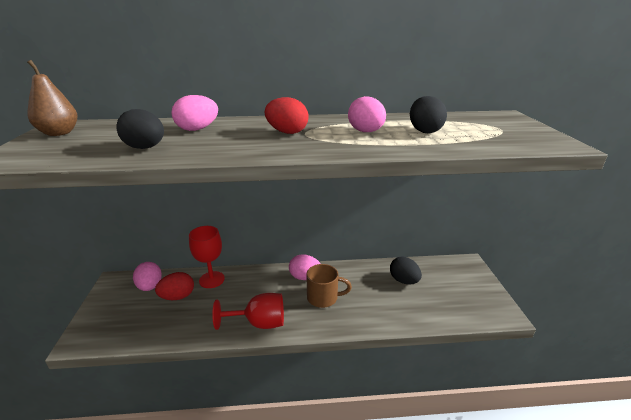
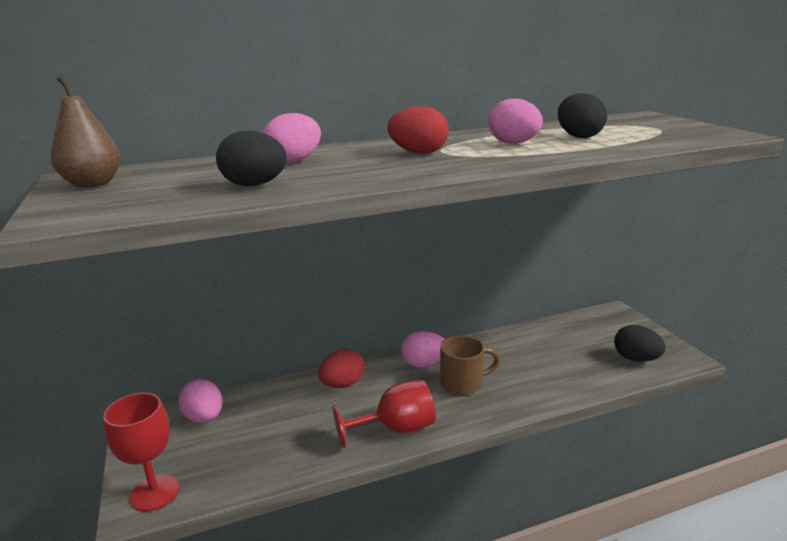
camera: 15 degrees left, 5 degrees down
red egg [155,272,194,300] -> red egg moved to [318,349,365,388]
red goblet [189,226,225,288] -> red goblet moved to [103,393,179,511]
black egg [390,257,422,284] -> black egg moved to [614,325,666,362]

